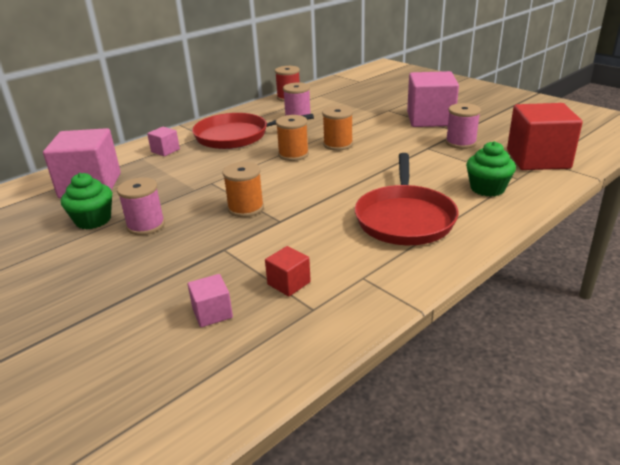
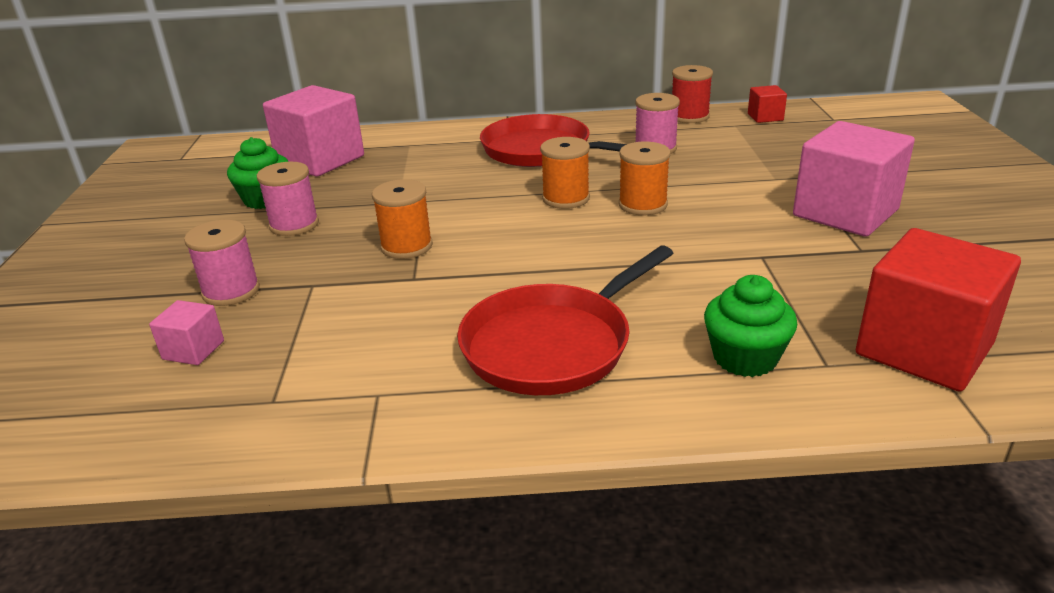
camera: 40 degrees right, 0 degrees up
pink cube [147,127,180,156] -> none
red cube [265,246,311,296] -> red cube moved to [748,85,787,123]
pink spool [446,103,481,149] -> pink spool moved to [184,220,260,306]

